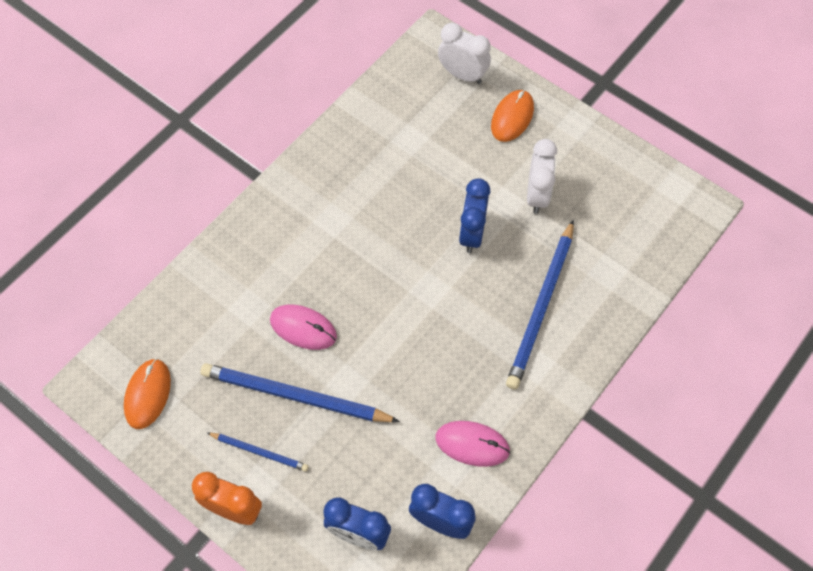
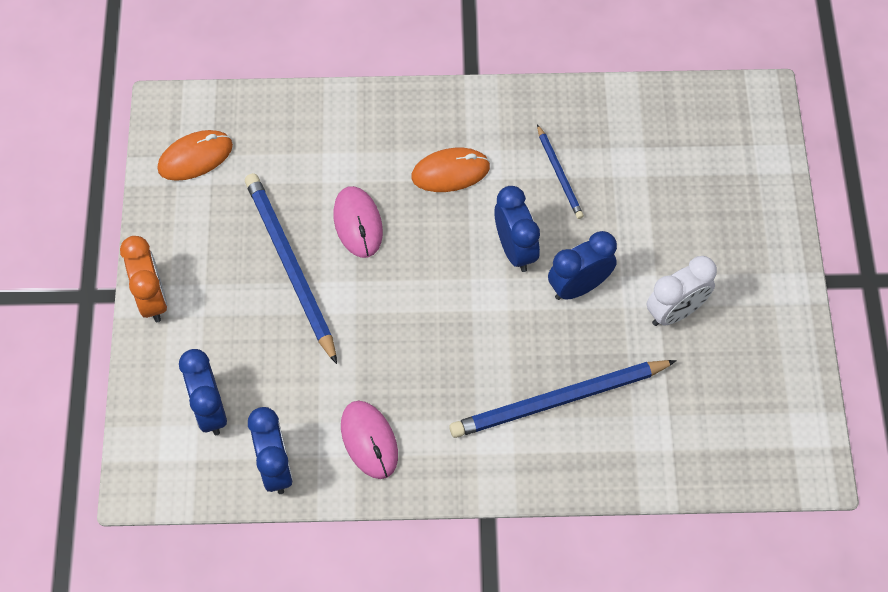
camera: 50 degrees right, 0 degrees up
blue pencil [207,432,309,472] -> blue pencil moved to [537,124,584,219]
white clock [438,23,491,84] -> none
orange mouse [491,90,534,142] -> orange mouse moved to [411,148,490,192]
none -> blue clock [495,186,540,272]

